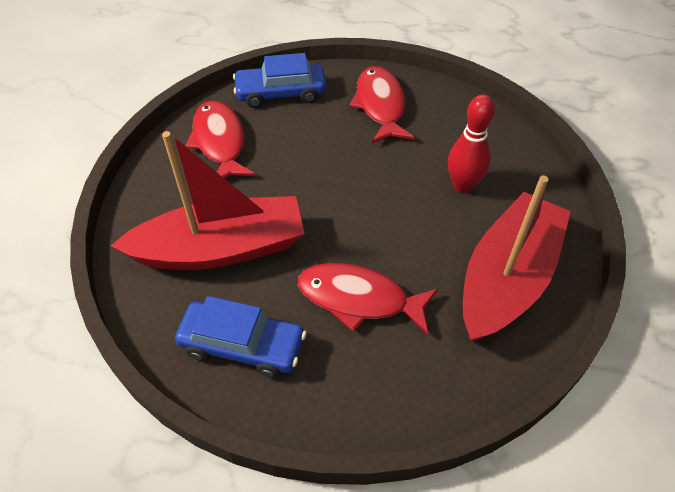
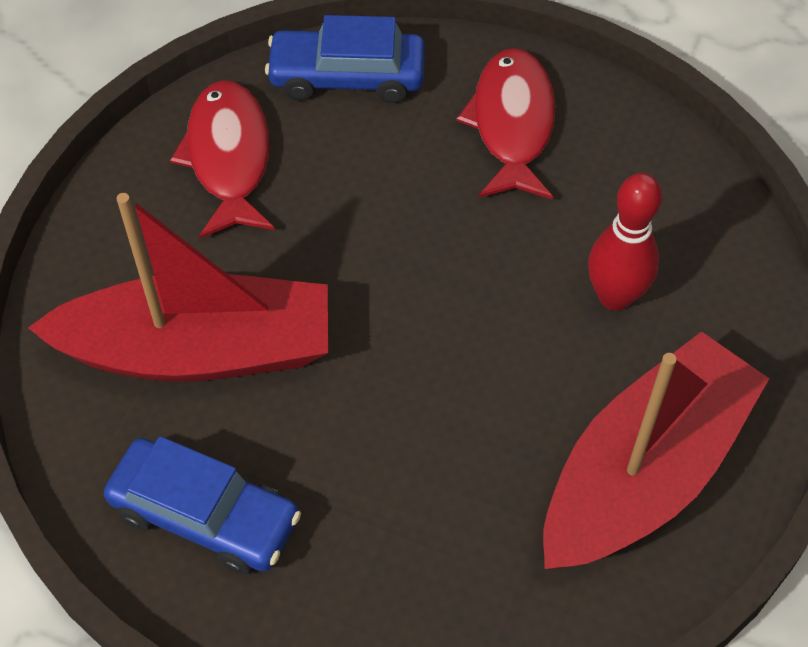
camera: 10 degrees right, 5 degrees up
red fish [298,263,438,335] -> none

